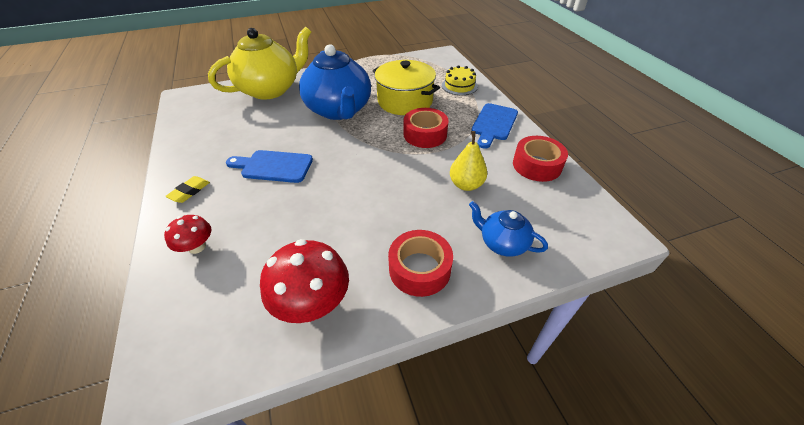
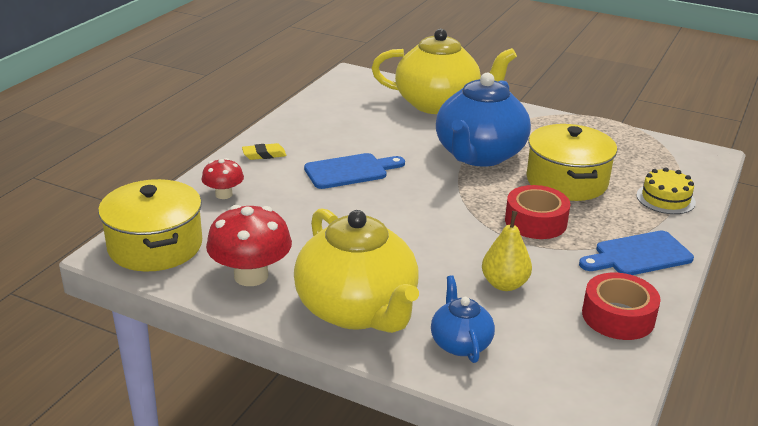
camera: 45 degrees right, 15 degrees down
blue cutting board [226,150,313,183] -> blue cutting board turned 105 degrees clockwise [304,153,405,189]
red tape [388,230,453,297] -> yellow teapot [294,208,419,333]
none -> yellow pot [98,179,202,272]

